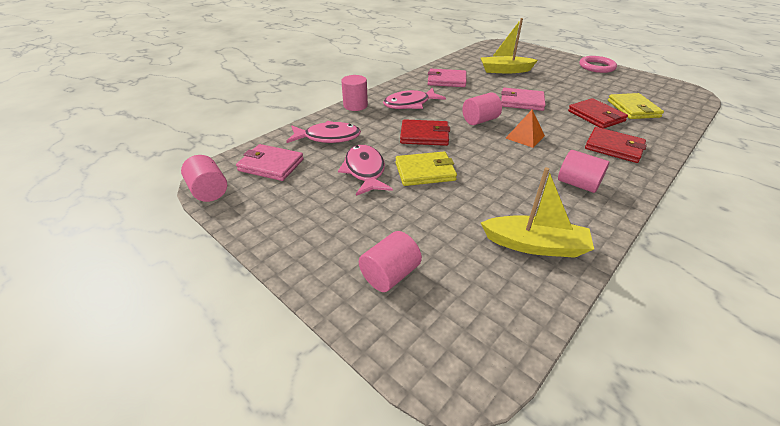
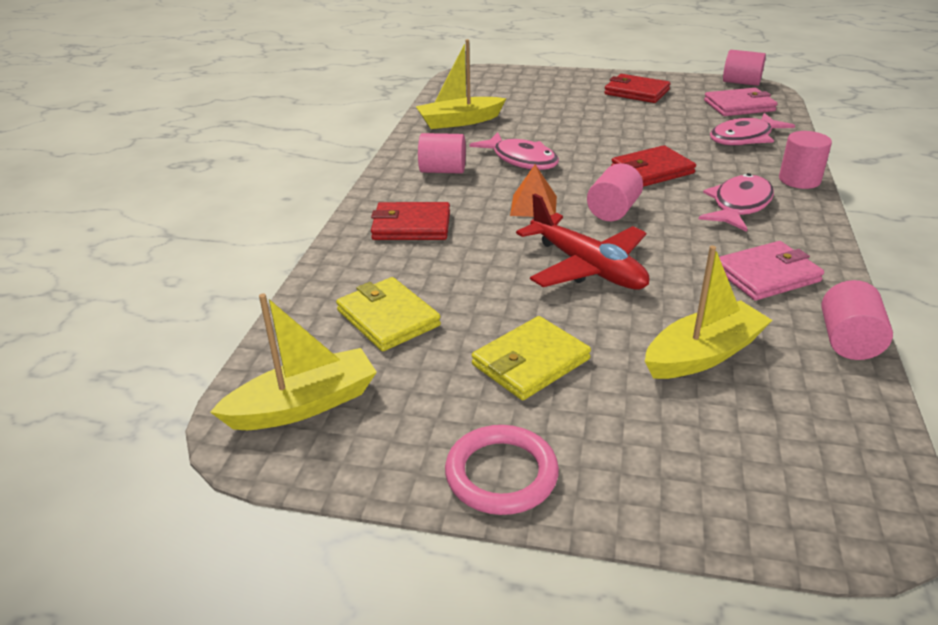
camera: 150 degrees right, 5 degrees down
pink fish [338,145,393,196] -> pink fish moved to [470,132,559,170]
pink cylinder [359,231,422,292] -> pink cylinder moved to [822,280,893,360]
yellow wallet [395,152,457,186] -> yellow wallet moved to [472,316,591,400]
pink wallet [501,88,546,111] -> red plane [516,194,649,290]
red wallet [568,98,628,129] -> red wallet moved to [604,74,671,103]
none -> yellow boat [210,294,377,430]

